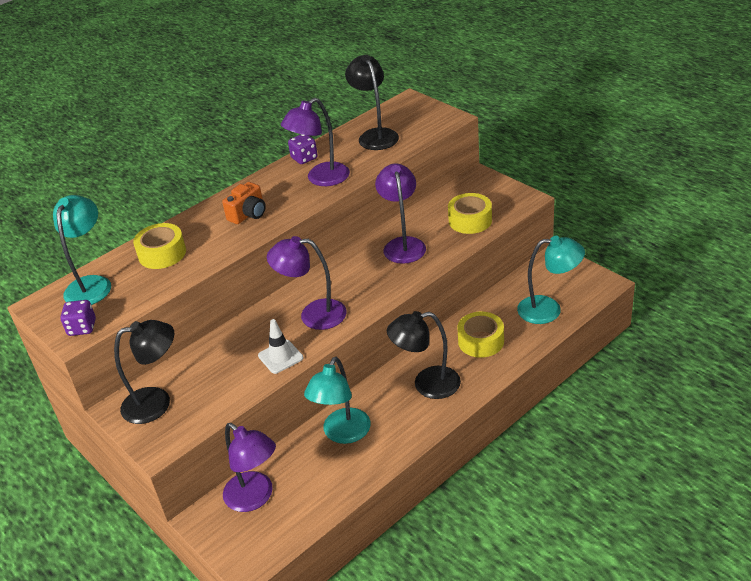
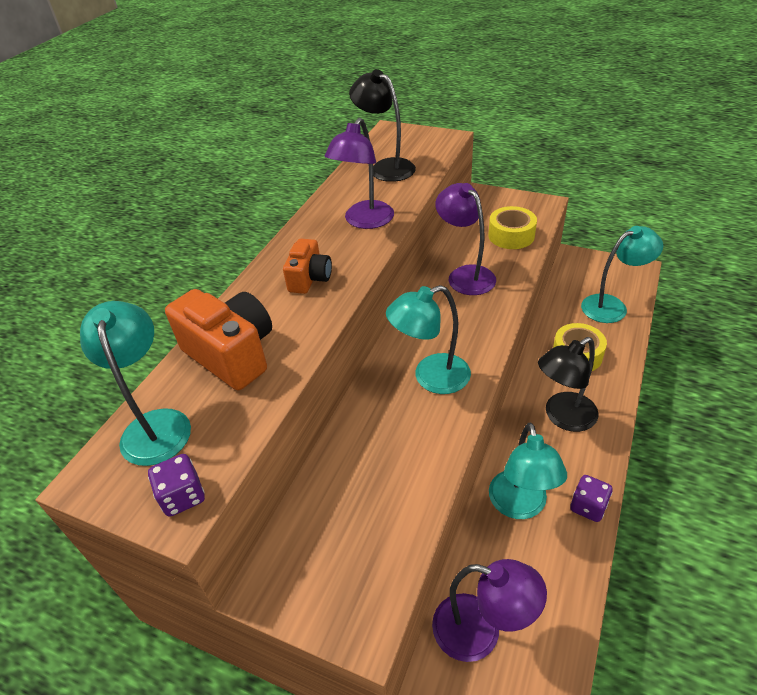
camera: 25 degrees left, 5 degrees up
black lamp [114,320,174,424] -> none
yellow tape [133,223,186,269] -> orange camera [165,289,272,390]
white traffic cone [258,319,303,374] -> none
purple lamp [267,236,347,330] -> turquoise lamp [386,285,471,394]
purple dice [288,134,318,164] -> purple dice moved to [570,475,613,522]

